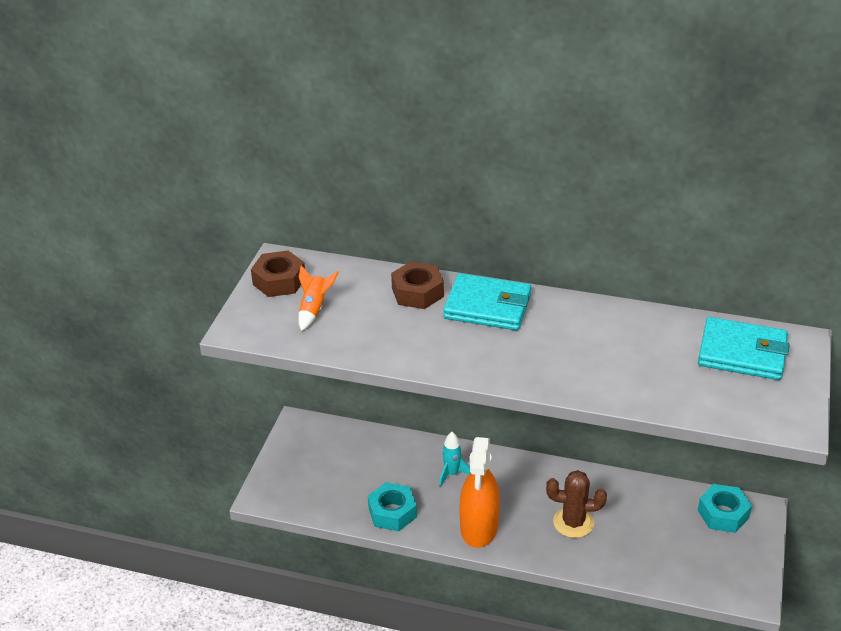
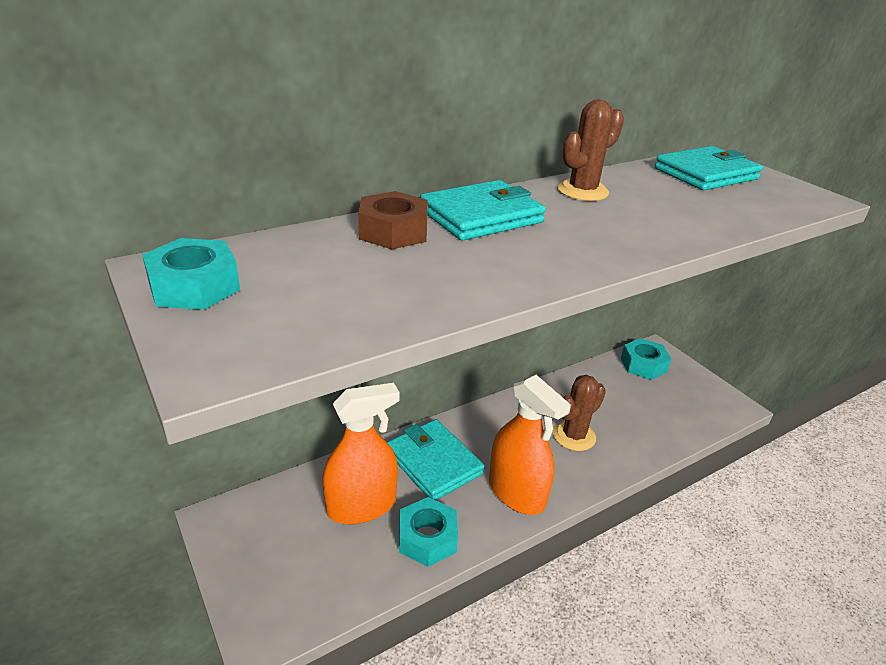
camera: 50 degrees left, 5 degrees down
brown nut [251,251,305,297] -> turquoise nut [142,238,240,310]
orange rocket [299,265,339,331] -> none
turquoise rocket [439,432,470,487] -> turquoise wallet [387,419,484,500]
none -> orange spray bottle [322,383,400,524]
none -> brown cactus [558,100,624,201]

